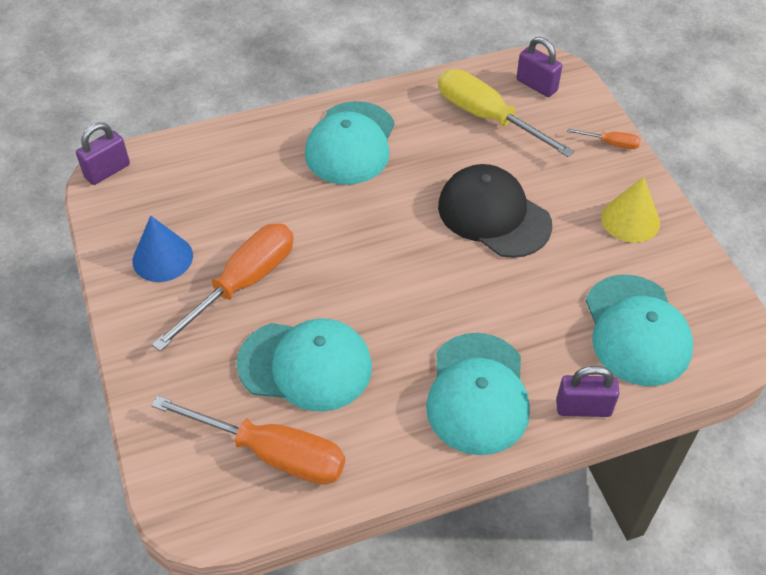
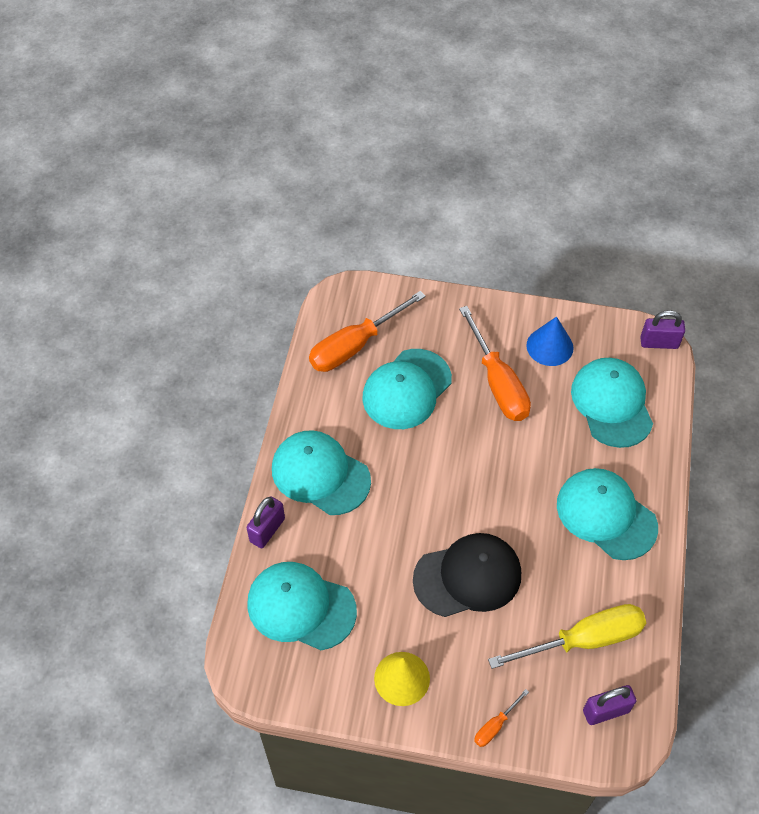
camera: 120 degrees right, 5 degrees up
purple padlock [76,123,130,185] -> purple padlock turned 75 degrees counterclockwise [640,310,685,349]
none -> turquoise cap [571,358,653,448]

